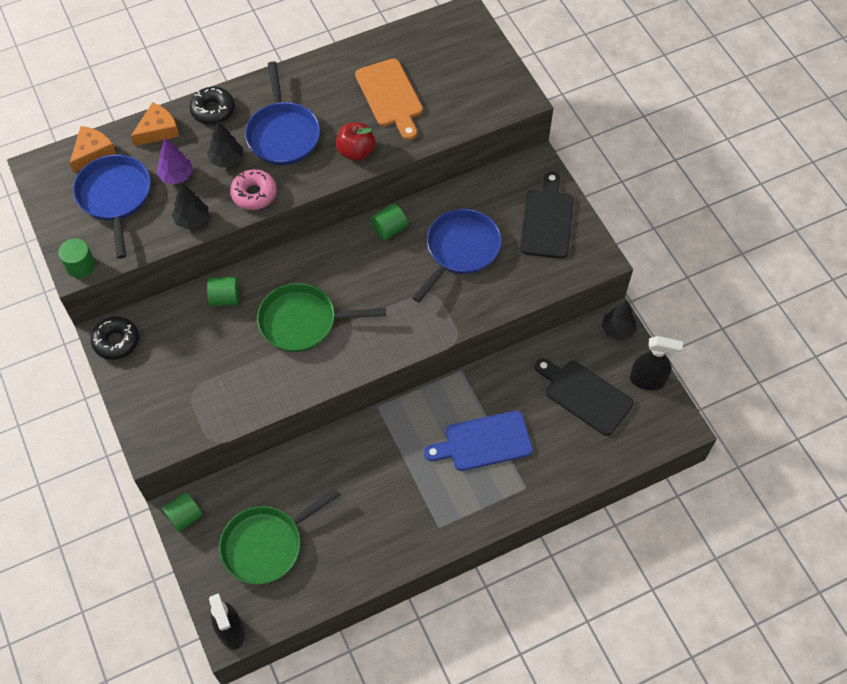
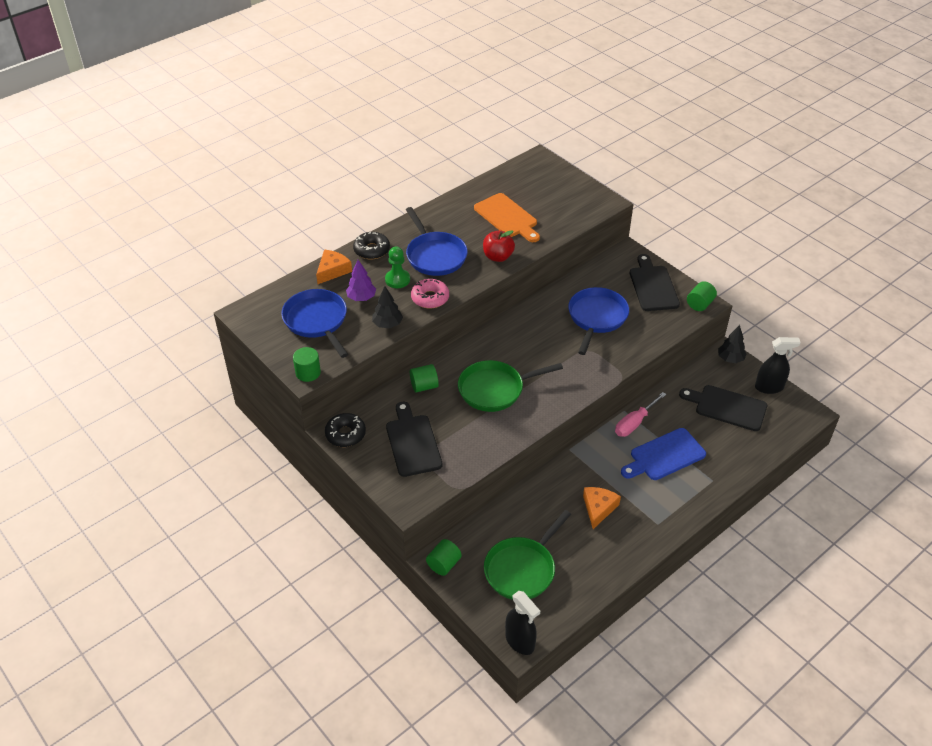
camera: 15 degrees left, 15 degrees down
orange cheese [70,126,116,173] -> orange cheese moved to [583,487,621,529]
black tree [207,121,243,168] -> green pawn [385,247,410,288]
green cylinder [371,204,408,240] -> green cylinder moved to [687,281,717,311]
none -> black cutting board [386,402,442,477]
none -> pink screwdriver [615,392,667,437]

